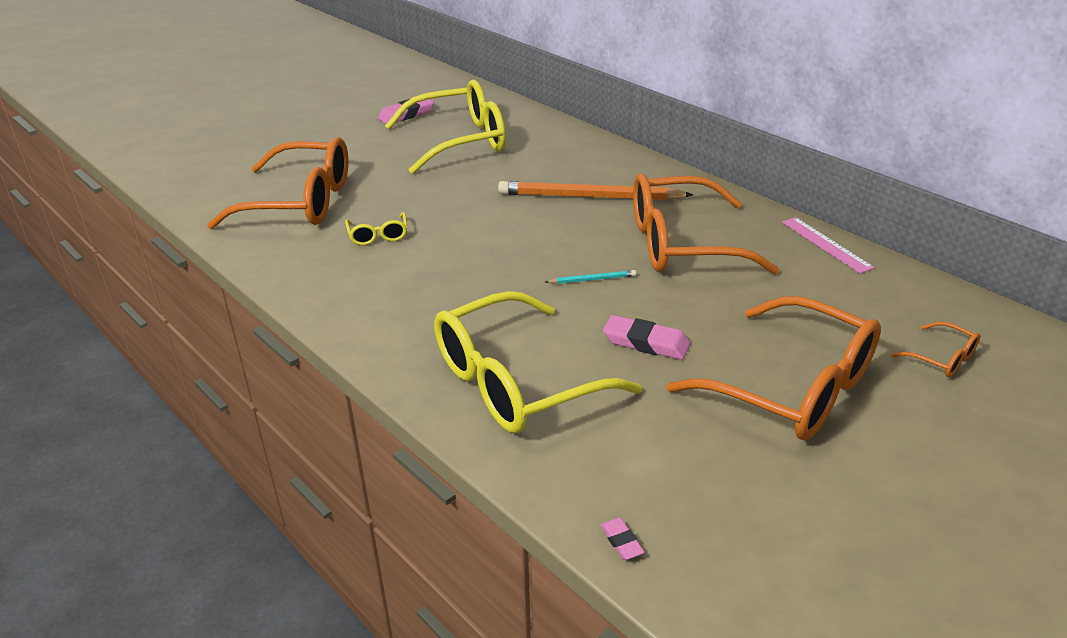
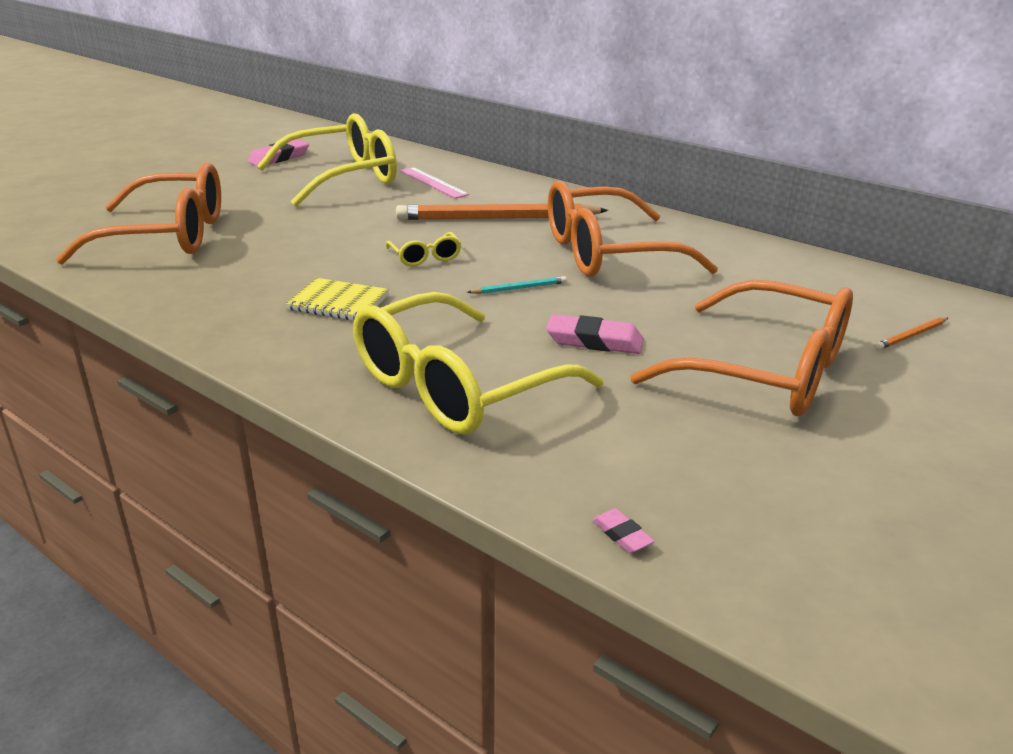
camera: 10 degrees left, 5 degrees down
yellow glasses [345,212,407,245] -> yellow glasses moved to [386,232,461,266]
pink ruler [782,217,875,274] -> pink ruler moved to [399,167,469,198]
orange glasses [891,322,980,377] -> orange pencil [875,317,949,350]
none -> yellow notebook [285,278,389,320]

